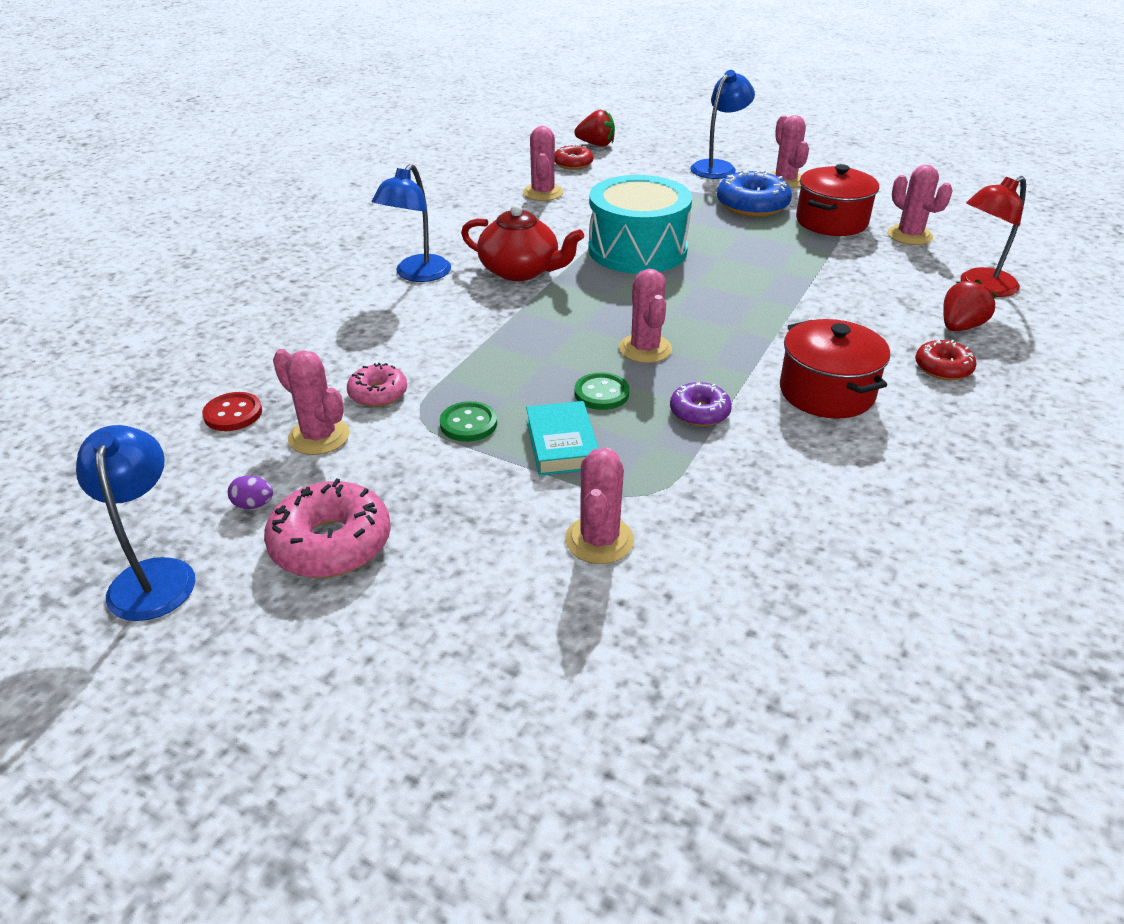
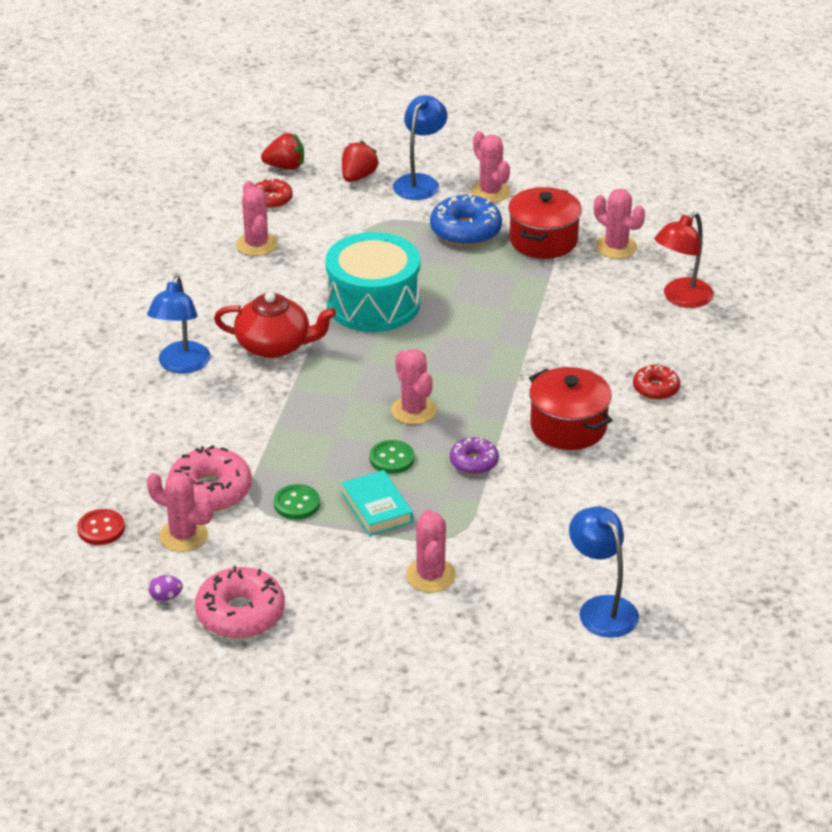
camera: 15 degrees left, 0 degrees up
blue lamp [76,425,195,621] -> blue lamp moved to [569,506,639,638]
pink donut [347,363,407,407] -> pink donut [168,445,252,512], size x1.69
red strawberry [943,279,997,331] -> red strawberry moved to [342,141,379,182]

